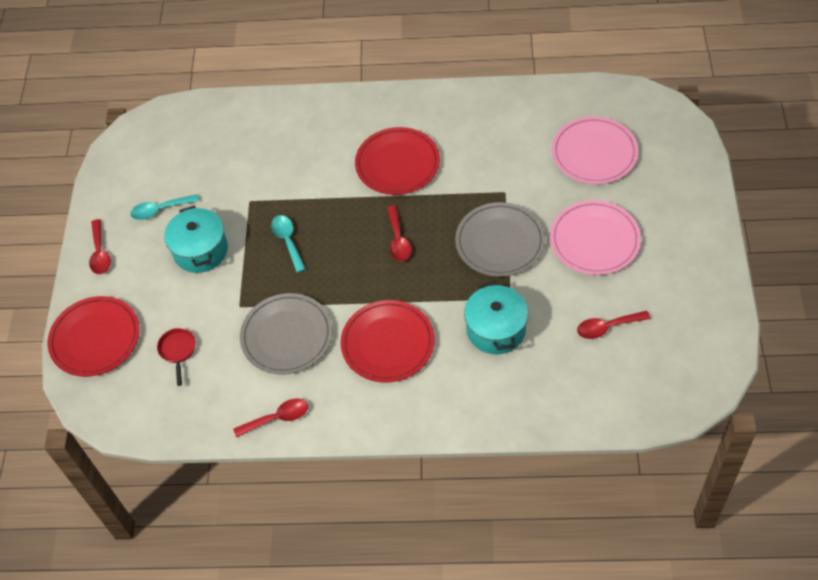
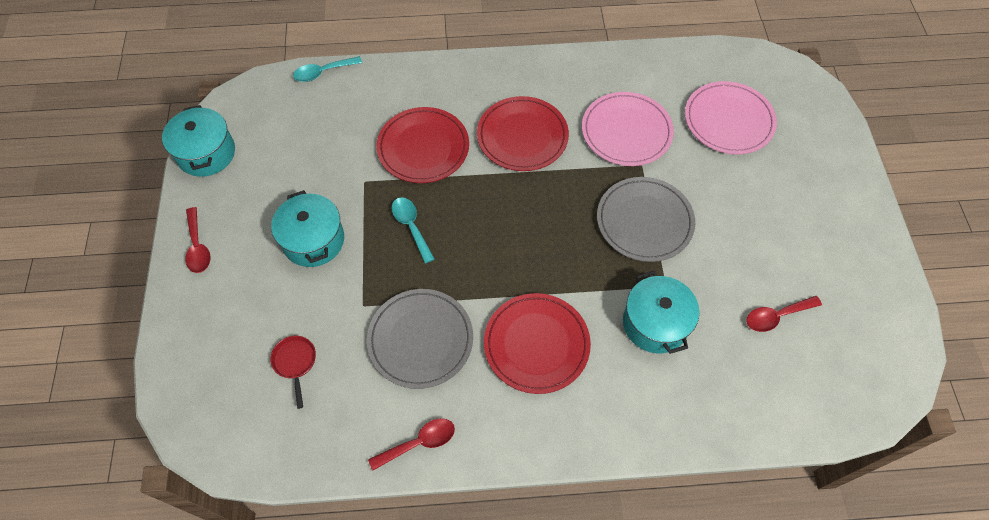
camera: 10 degrees left, 5 degrees up
red plate [48,296,140,377] -> red plate moved to [376,107,469,183]
turquoise spoon [130,194,199,220] -> turquoise spoon moved to [293,56,362,82]
red spoon [387,206,412,262] -> none
pink plate [550,200,641,275] -> pink plate moved to [582,92,674,166]
none -> turquoise pot [162,105,235,177]

